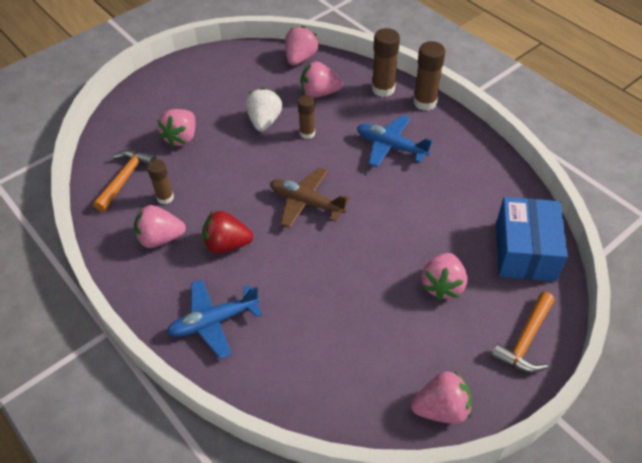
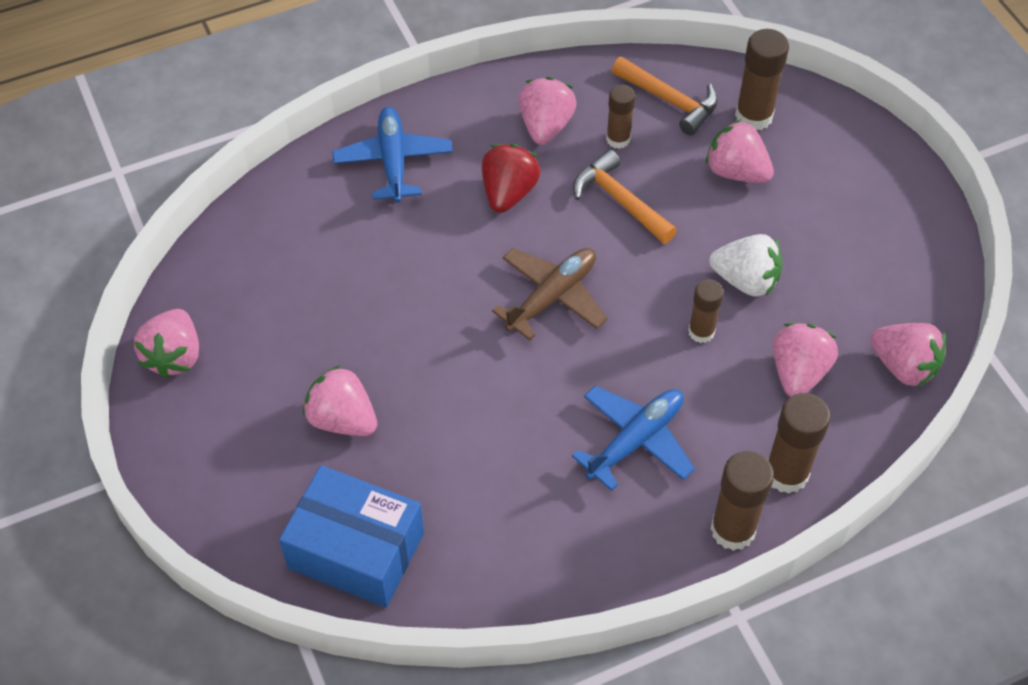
camera: 105 degrees right, 5 degrees up
orange hammer [490,292,555,373] -> orange hammer moved to [573,150,677,244]
none -> brown glue stick [735,29,789,130]

